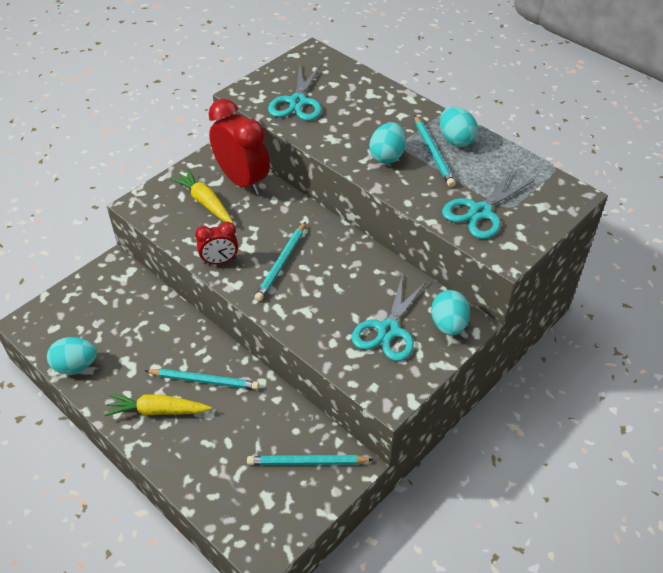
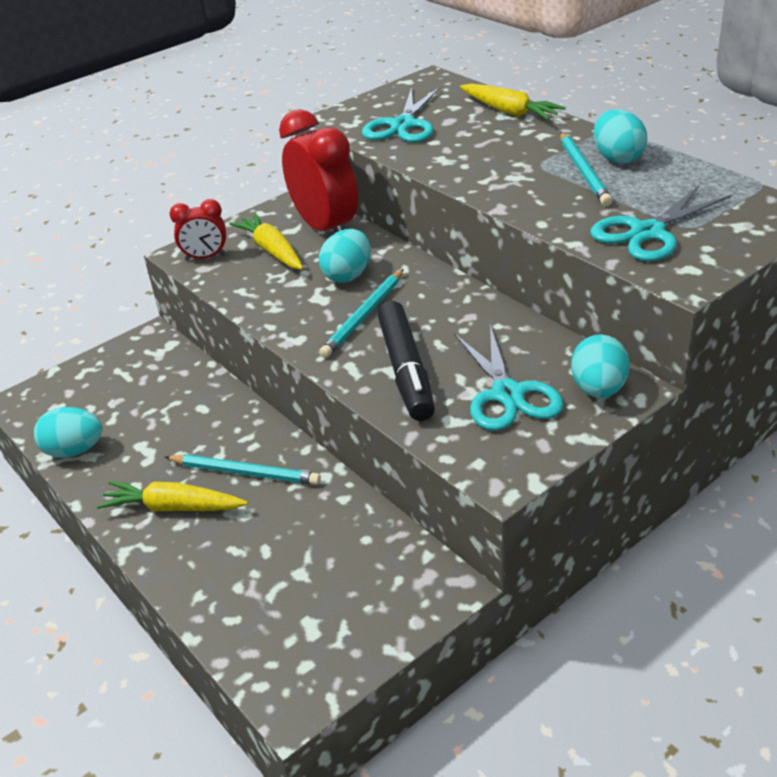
camera: 10 degrees right, 10 degrees down
red clock [195,222,238,264] -> red clock moved to [169,199,226,261]
turquoise pencil [247,455,374,465] -> none
turquoise scissors [352,274,427,361] -> turquoise scissors turned 45 degrees counterclockwise [454,325,563,431]
turquoise egg [369,122,406,164] -> turquoise egg moved to [319,229,370,283]
none -> black marker [377,301,435,421]
none -> yellow carrot [460,83,566,120]

